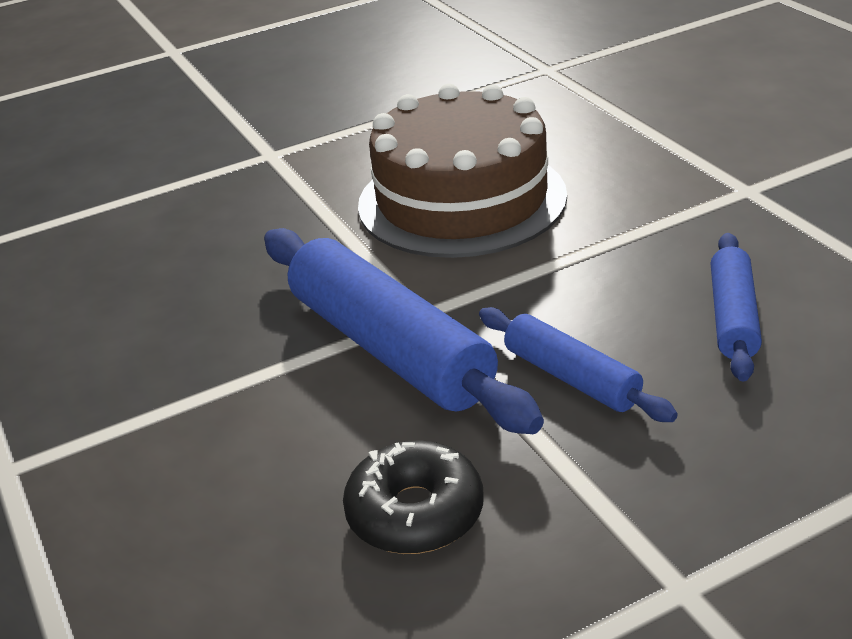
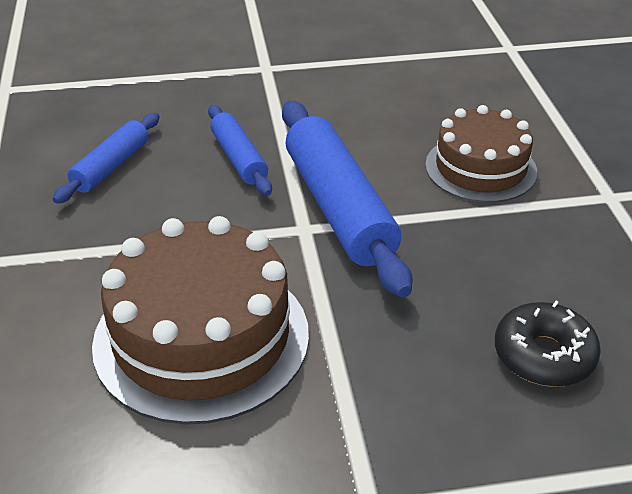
camera: 165 degrees left, 5 degrees up
black donut [343,440,483,554] -> black donut moved to [495,301,601,387]
none -> brown cake [425,105,537,203]

